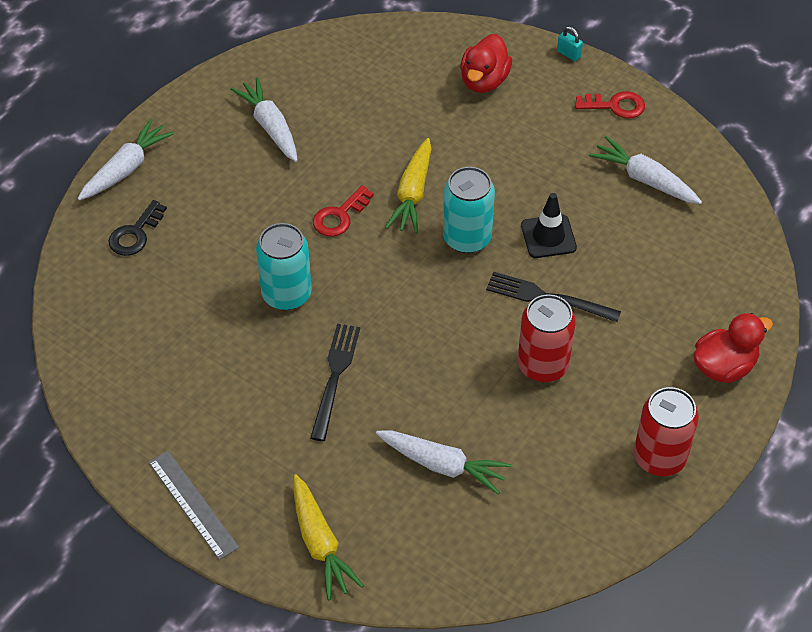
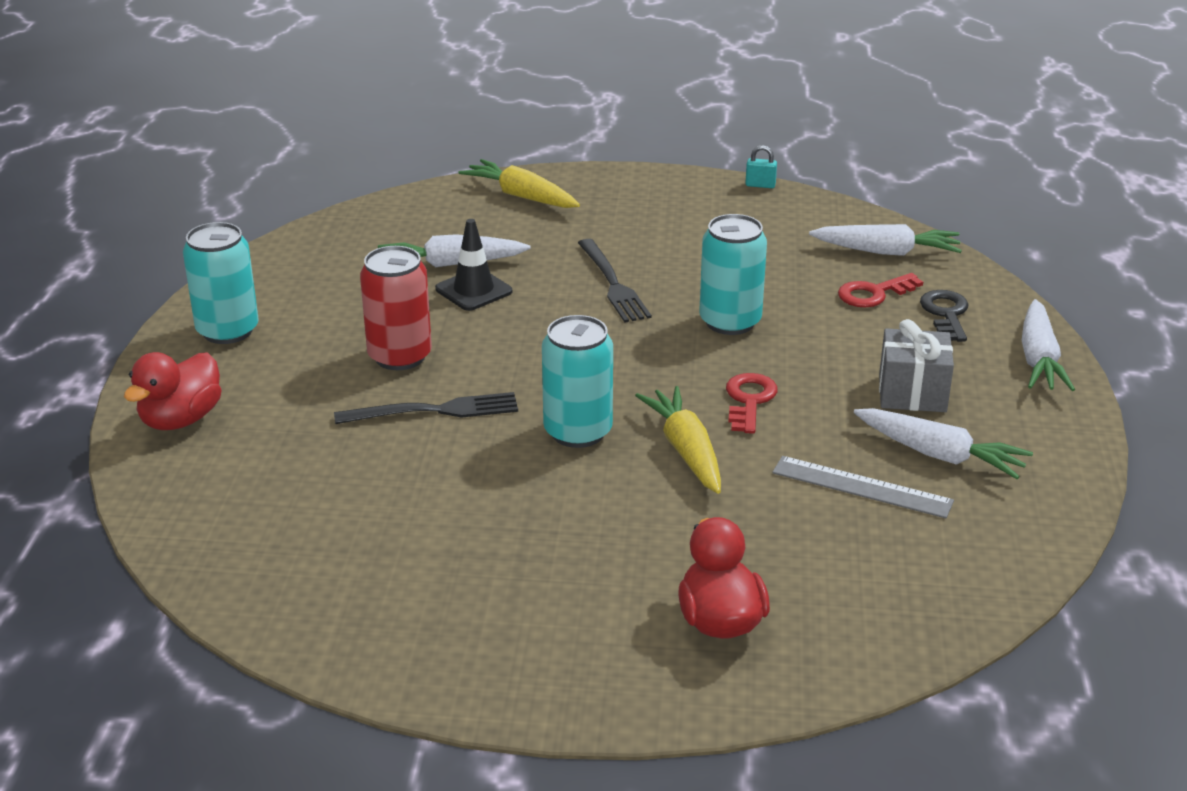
camera: 150 degrees right, 20 degrees down
grey ruler [149,451,239,560] -> grey ruler moved to [772,456,954,518]
black traffic cone [521,193,577,258] -> black traffic cone moved to [435,219,512,311]
turquoise padlock [557,26,583,61] -> turquoise padlock moved to [746,145,777,188]
red key [575,91,645,118] -> red key moved to [838,273,923,308]
white carrot [589,136,702,204] -> white carrot moved to [809,224,962,256]
red can [634,387,699,476] -> turquoise can [183,222,259,344]
none -> grey gift [879,319,954,412]

